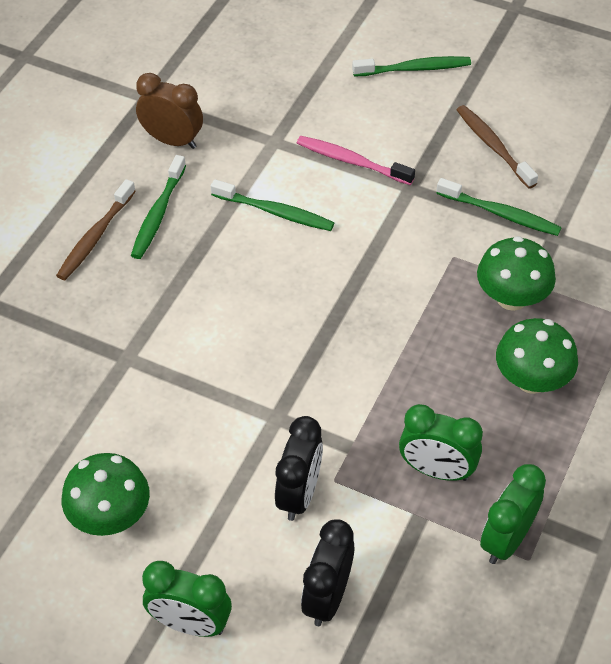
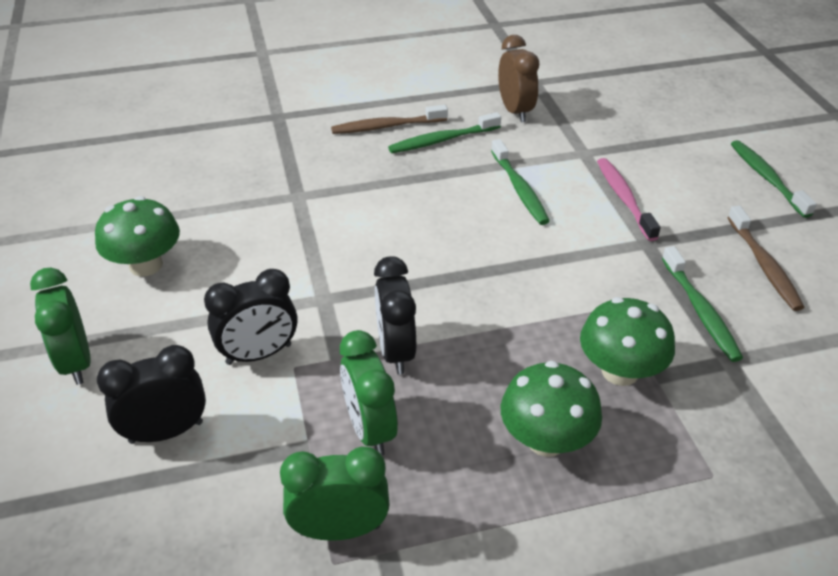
camera: 50 degrees right, 10 degrees down
green toothbrush [352,56,471,76] -> green toothbrush turned 150 degrees counterclockwise [731,140,817,218]
brown toothbrush [457,105,538,189] -> brown toothbrush turned 150 degrees clockwise [727,206,805,311]
none -> black clock [374,256,416,374]

